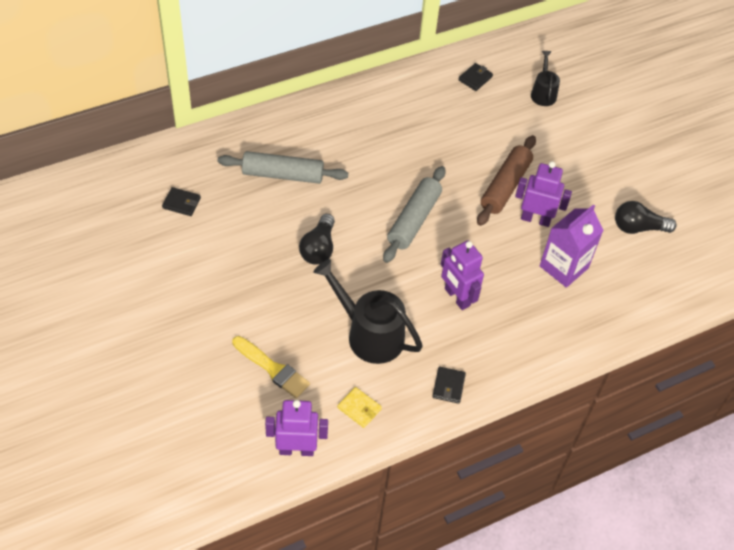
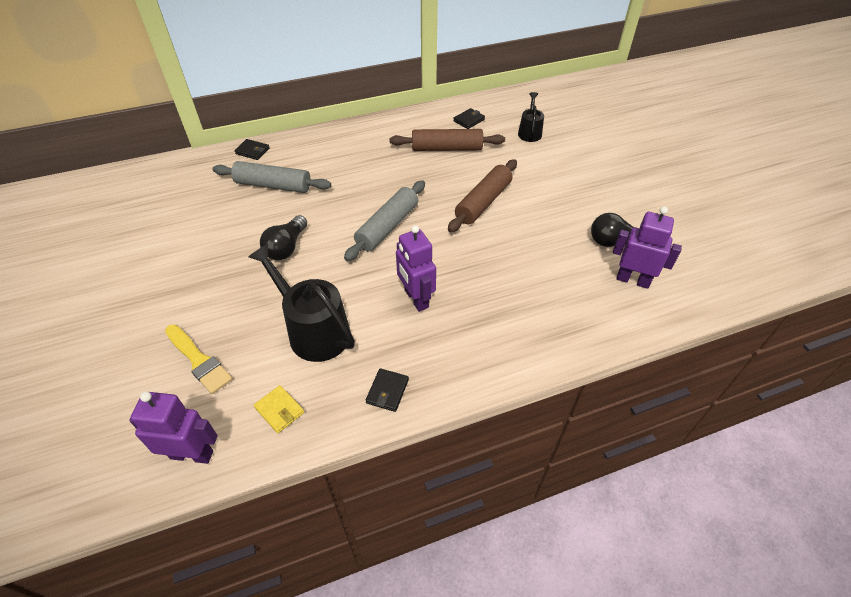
camera: 10 degrees right, 5 degrees down
black wallet [162,187,201,216] -> black wallet moved to [234,139,269,160]
purple robot [515,161,572,227] -> purple robot moved to [613,206,682,289]
purple carton [540,204,604,288] -> none
none -> brown rolling pin [389,129,505,151]

